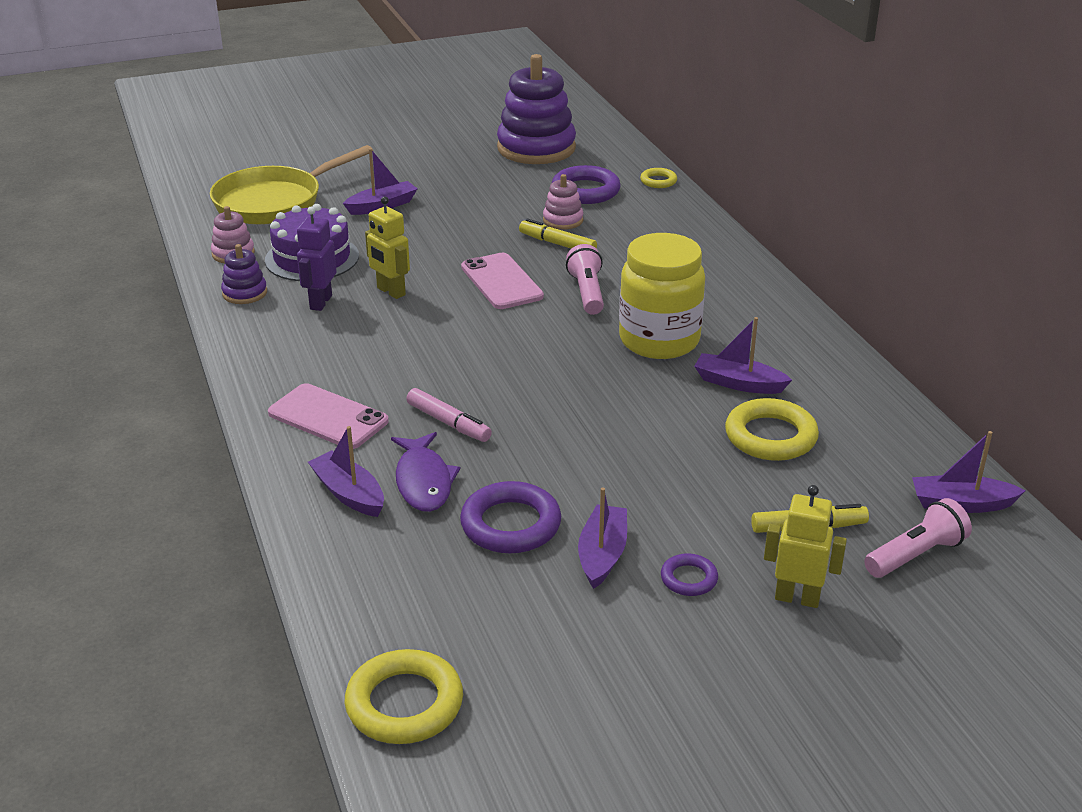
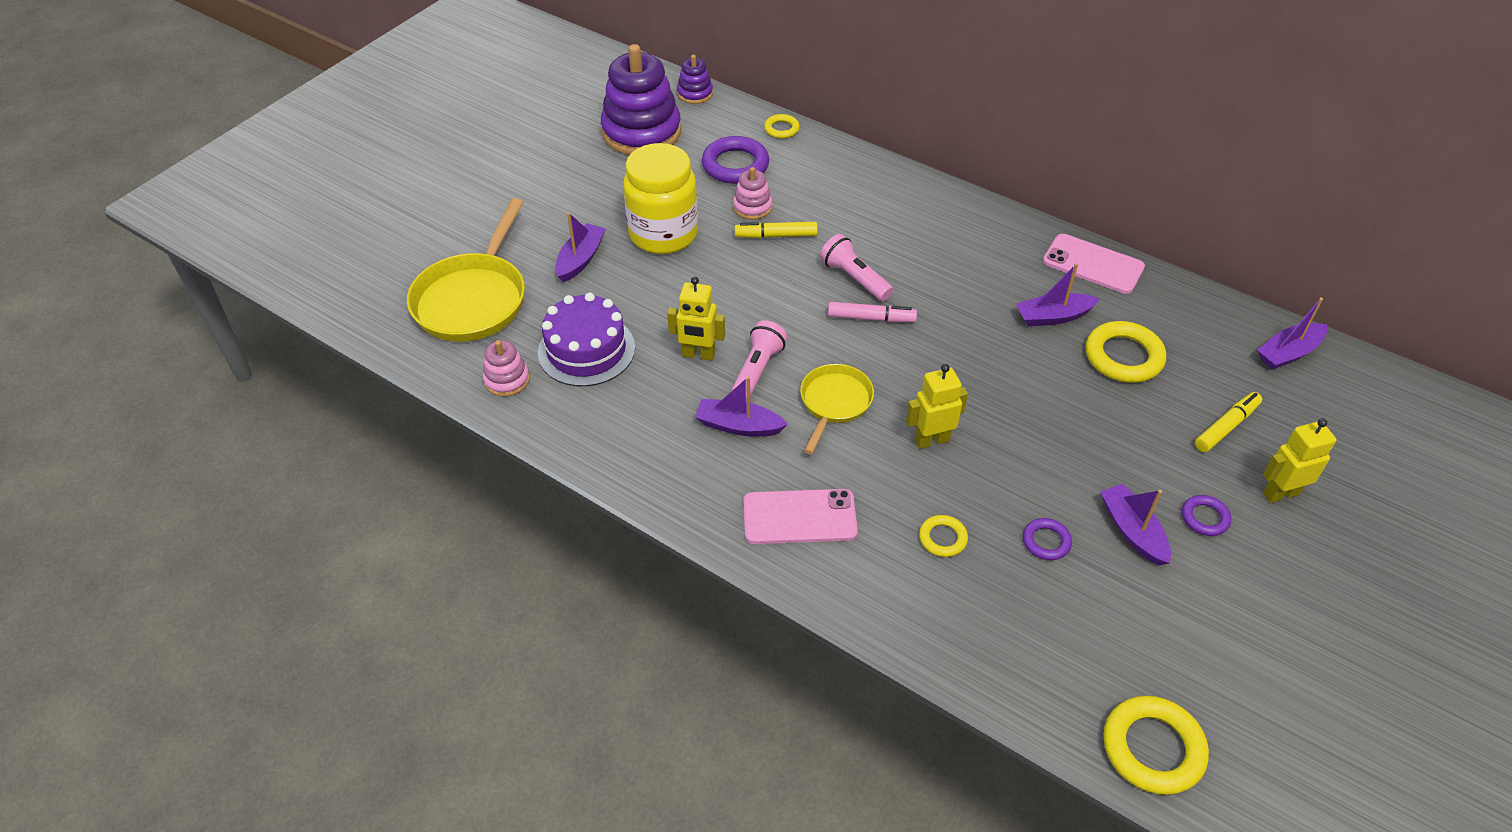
camera: 35 degrees left, 15 degrees up
purple stacking toy [221,244,267,304] -> purple stacking toy moved to [677,55,713,104]
purple robot [297,207,336,311] -> none
purple boat [308,426,384,517] -> purple boat moved to [695,376,788,437]
purple fish [391,432,460,512] -> yellow ring [919,515,968,557]
pink marker [406,388,492,442] -> pink marker moved to [828,302,917,322]
purple ring [460,481,561,553] -> purple ring [1023,518,1072,560], size x0.54
pink phone [461,253,544,309] -> pink phone moved to [1043,234,1145,294]
yellow jar [619,233,705,359] -> yellow jar moved to [623,143,698,254]
pink flashlight [864,498,972,578] -> pink flashlight moved to [731,320,787,402]
none -> yellow pan [800,364,874,454]
none -> yellow robot [906,364,968,449]

